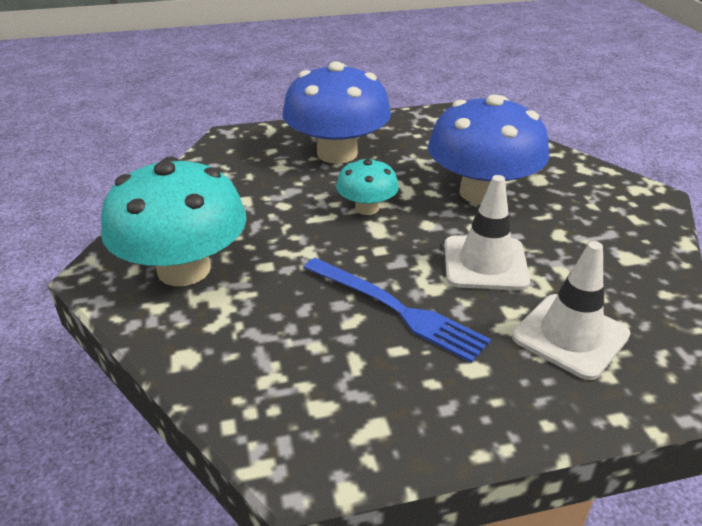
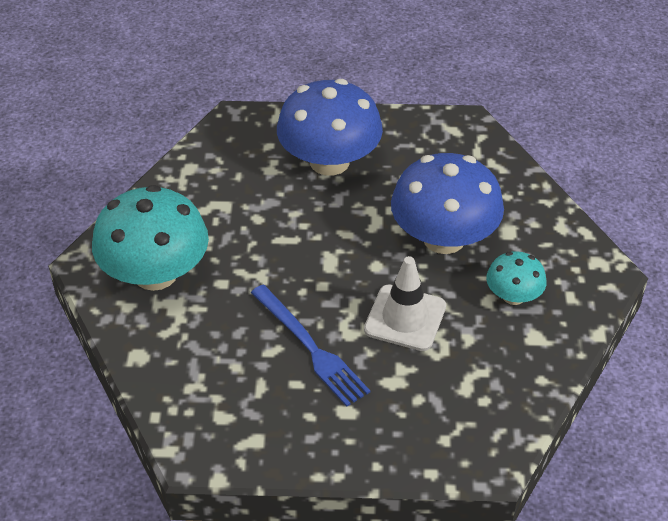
camera: 15 degrees right, 10 degrees up
turquoise mushroom [336,159,399,215] -> turquoise mushroom moved to [486,251,547,305]
white traffic cone [512,241,631,380] -> none

